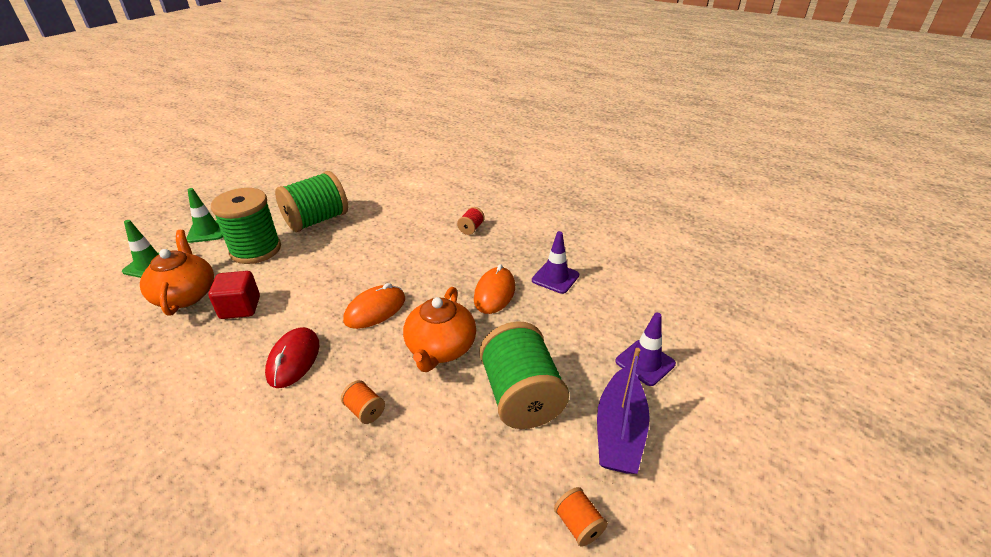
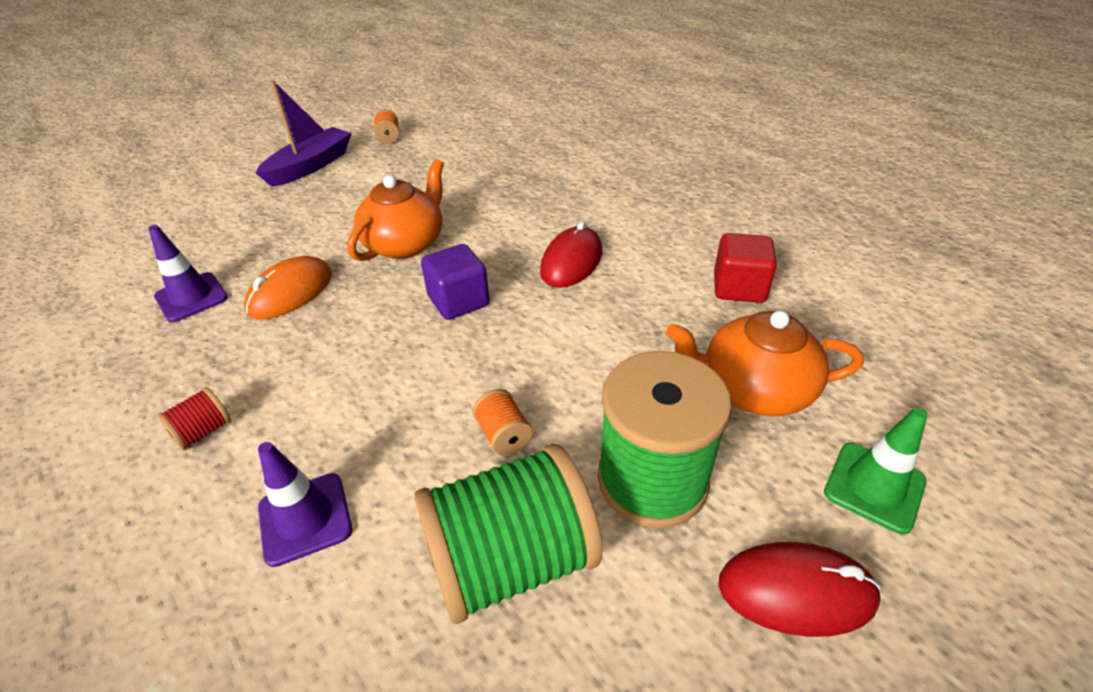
camera: 160 degrees left, 5 degrees up
orange teapot [140,230,214,316] -> orange teapot turned 90 degrees clockwise [666,310,864,416]
green traffic cone [186,188,223,243] -> red mouse [718,542,881,637]
red cube [208,271,260,319] -> red cube moved to [714,233,777,303]
orange spool [341,380,385,424] -> orange spool moved to [472,389,533,455]
orange mouse [343,283,405,329] -> purple cube [421,244,490,320]
green spool [479,322,569,429] -> none
purple traffic cone [615,313,676,386] -> purple traffic cone moved to [258,442,352,567]

